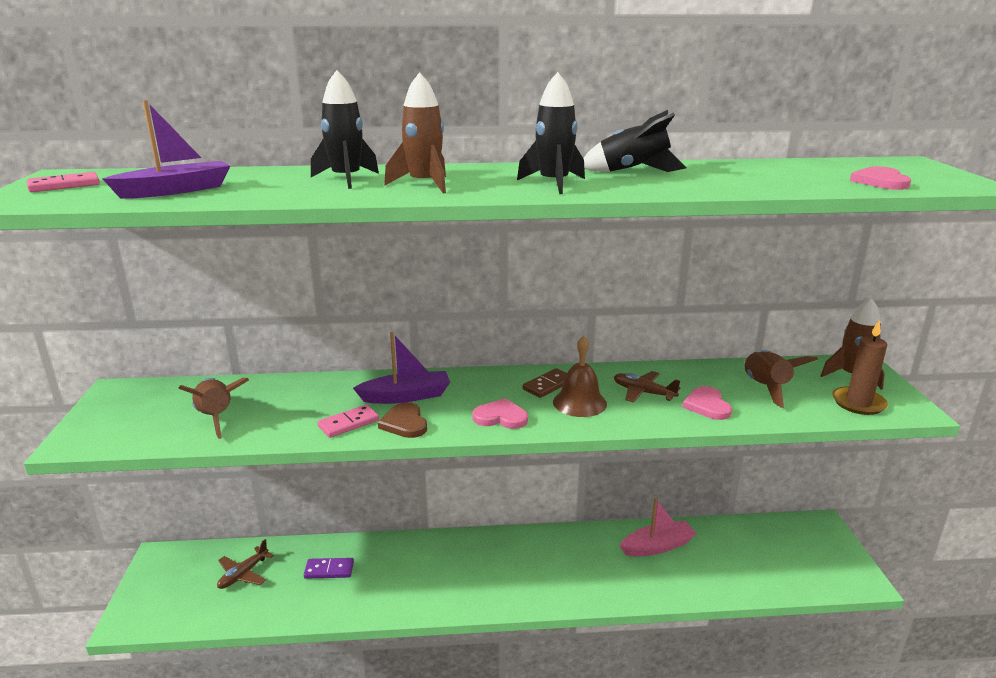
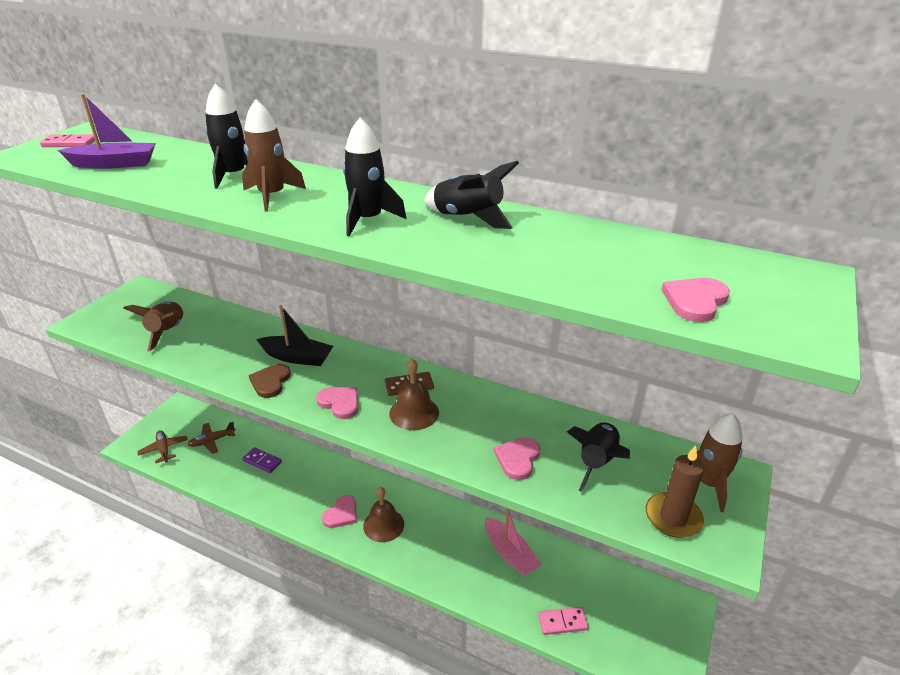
camera: 30 degrees right, 10 degrees up
pink domino [317,405,379,438] -> pink domino moved to [538,607,589,635]
purple boat [353,332,450,404] -> black boat [256,305,333,366]
brown plane [614,371,681,403] -> brown plane moved to [137,430,188,463]
pink boat [619,498,697,556] -> pink boat turned 45 degrees clockwise [485,509,542,576]
brown rocket [744,350,818,408] -> black rocket [567,422,630,492]
none -> pink heart [322,495,357,528]
none -> brown bell [363,487,404,542]

